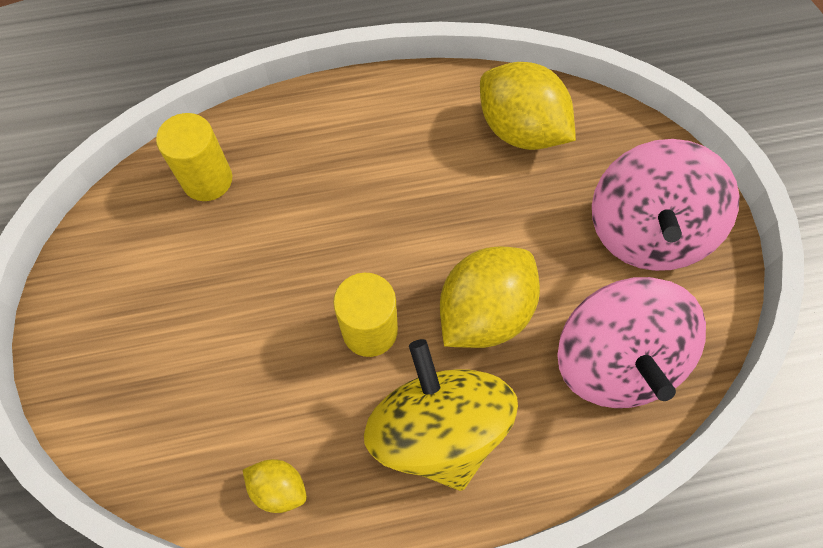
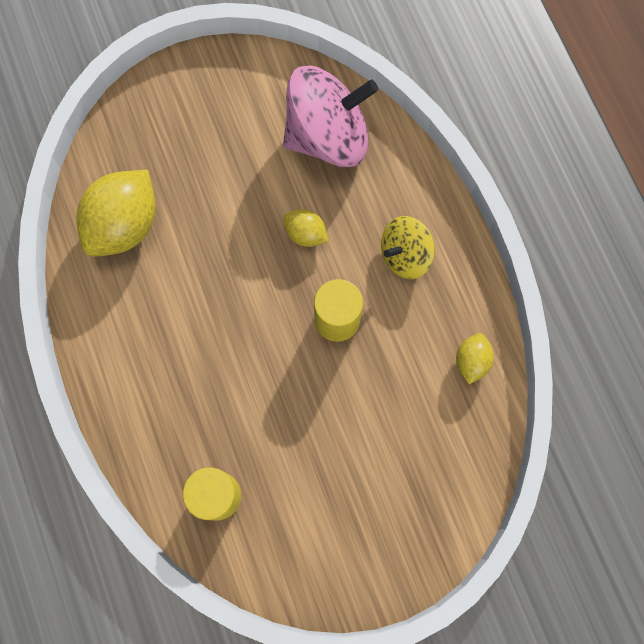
camera: 100 degrees left, 10 degrees up
yellow spinning top [364,339,518,491] -> yellow spinning top [381,216,435,279], size x0.56
yellow lemon [440,247,540,348] -> yellow lemon [283,209,328,247], size x0.50
pink spinning top [592,139,740,271] -> none

